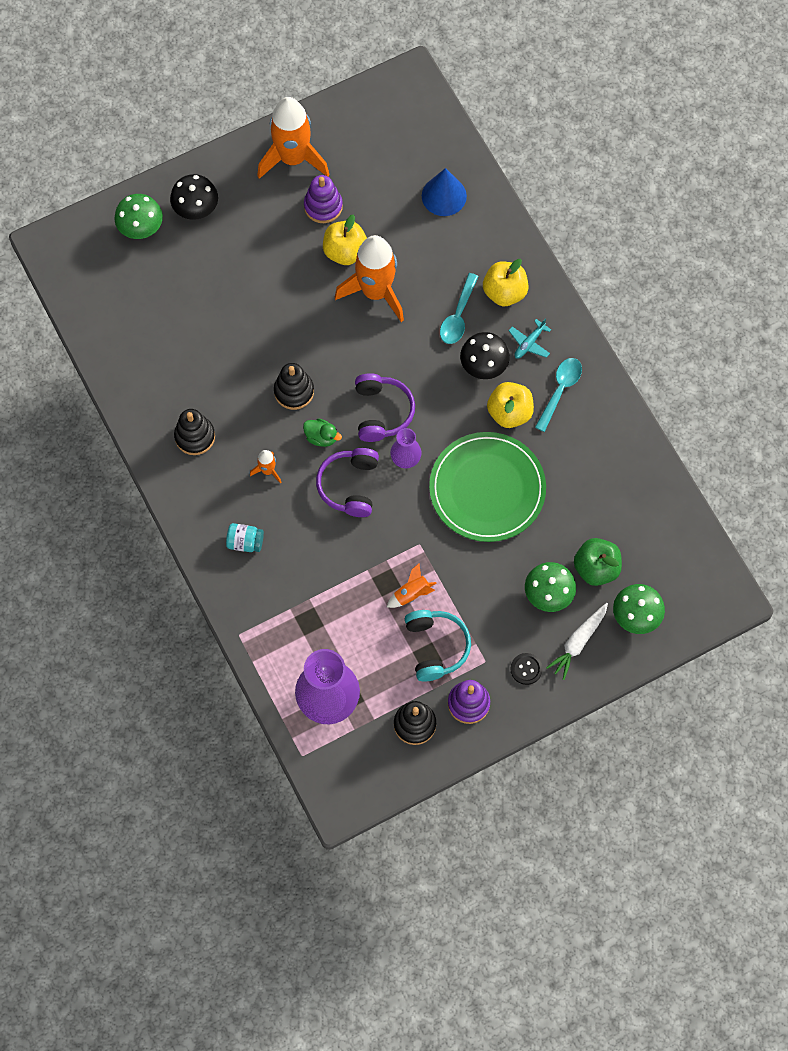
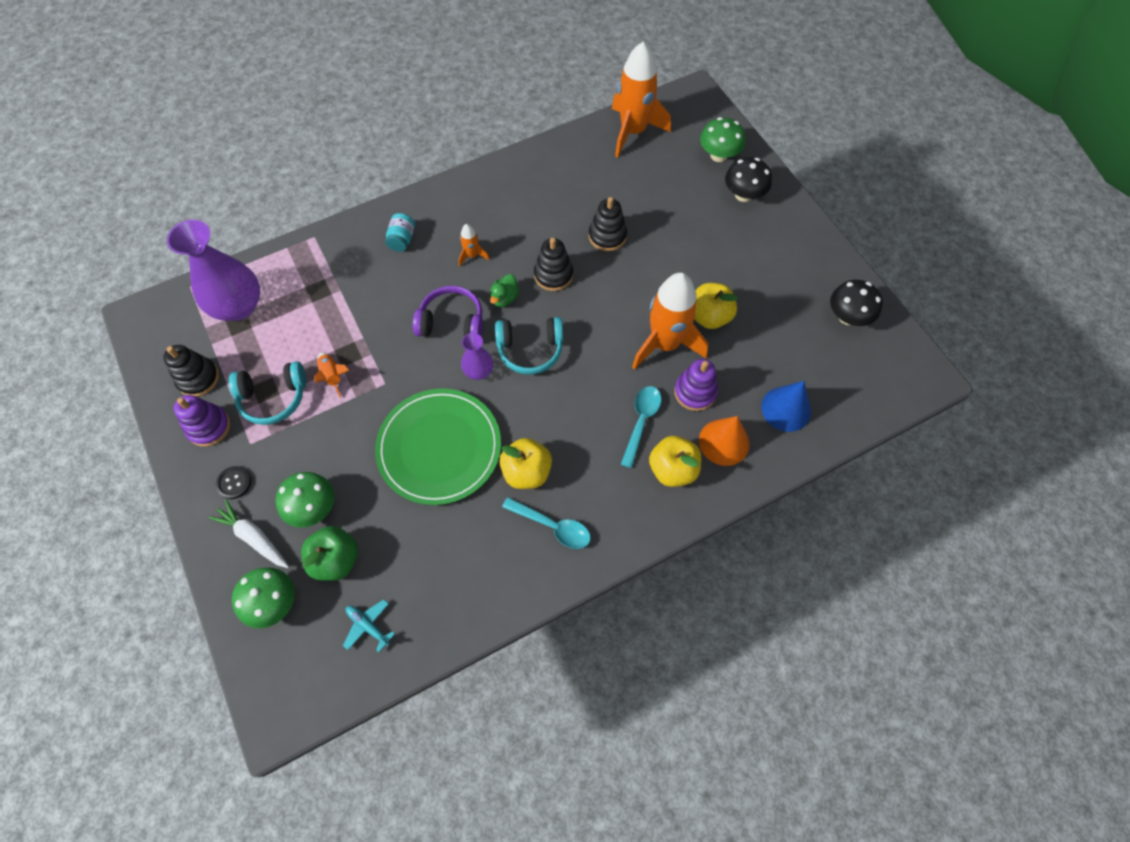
camera: 90 degrees right, 5 degrees down
black stacking toy [174,409,215,455] -> black stacking toy moved to [589,197,627,252]
orange rocket [257,97,330,179] -> orange rocket moved to [612,41,671,157]
purple stacking toy [304,175,343,223] -> purple stacking toy moved to [674,359,718,411]
purple headphones [355,373,415,442] -> turquoise headphones [495,317,563,375]
turquoise spoon [440,273,479,344] -> turquoise spoon turned 90 degrees clockwise [621,386,662,468]
black mushroom [460,332,510,379] -> black mushroom moved to [830,280,883,326]
turquoise plane [508,318,551,358] -> turquoise plane moved to [343,599,395,652]
none -> orange cone [699,416,750,466]

